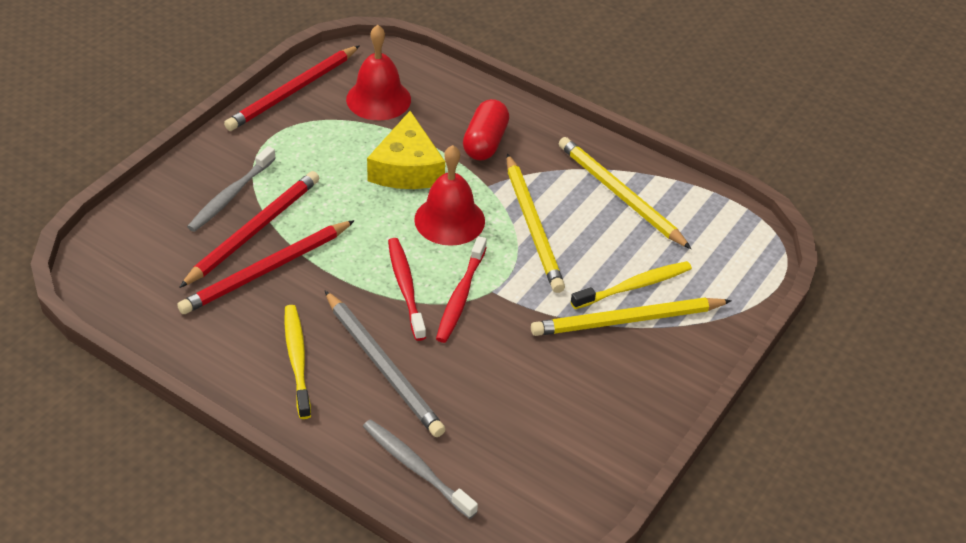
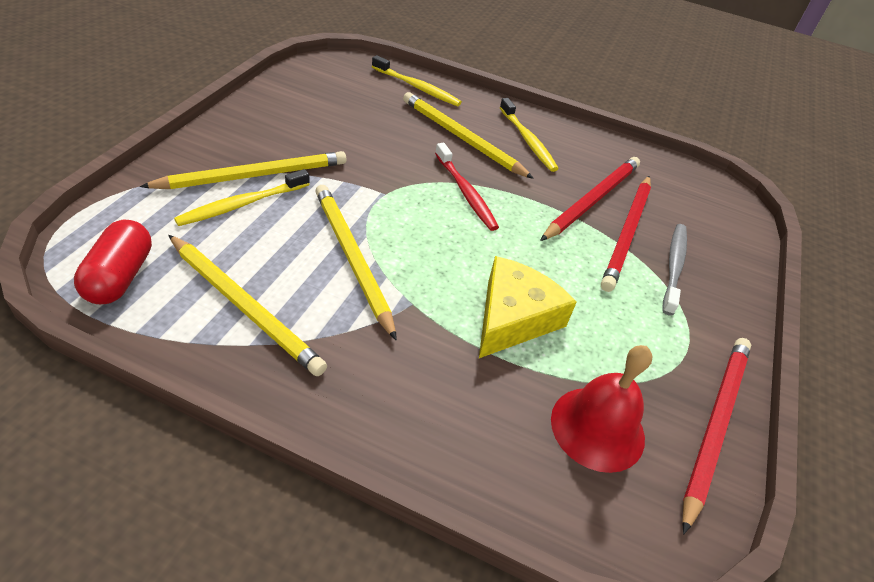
camera: 165 degrees right, 0 degrees up
grey pencil [325,291,446,437] -> yellow pencil [403,92,534,179]
grey toothbrush [363,419,478,519] -> yellow toothbrush [372,55,462,106]
yellow cheese [367,111,445,189] -> yellow cheese turned 45 degrees clockwise [479,256,577,358]
red bell [414,145,485,246] -> none
red toothbrush [436,236,487,343] -> none
red capsule [463,99,509,161] -> red capsule moved to [74,220,152,304]

